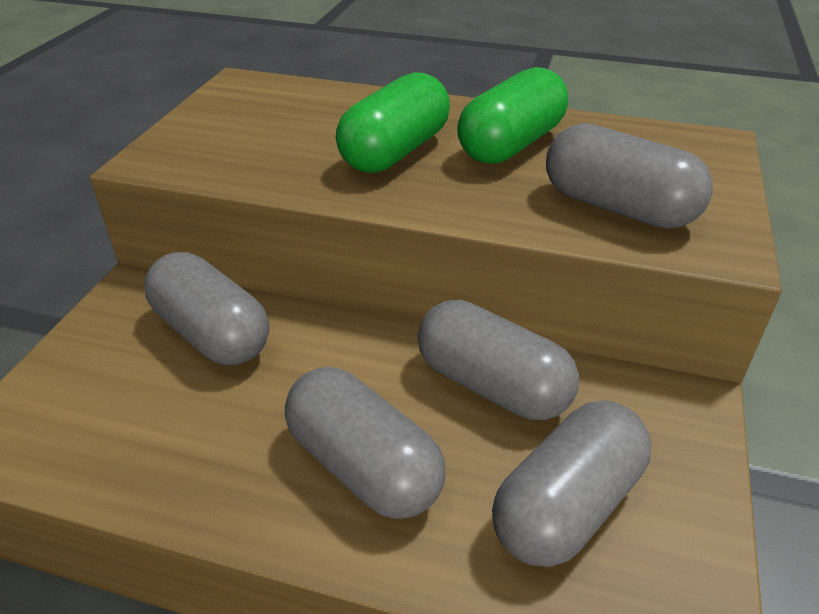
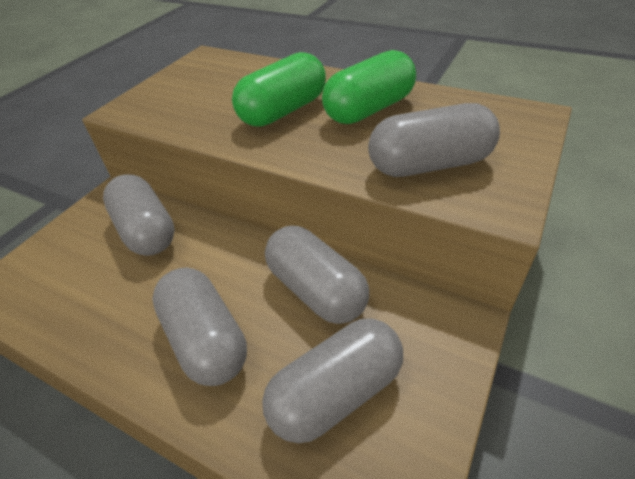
camera: 15 degrees right, 5 degrees up
grey capsule [546,123,713,229] -> grey capsule turned 60 degrees counterclockwise [368,103,500,177]

